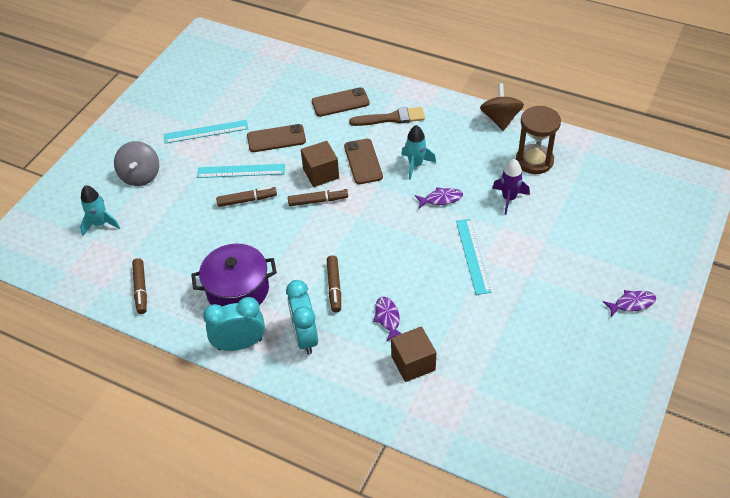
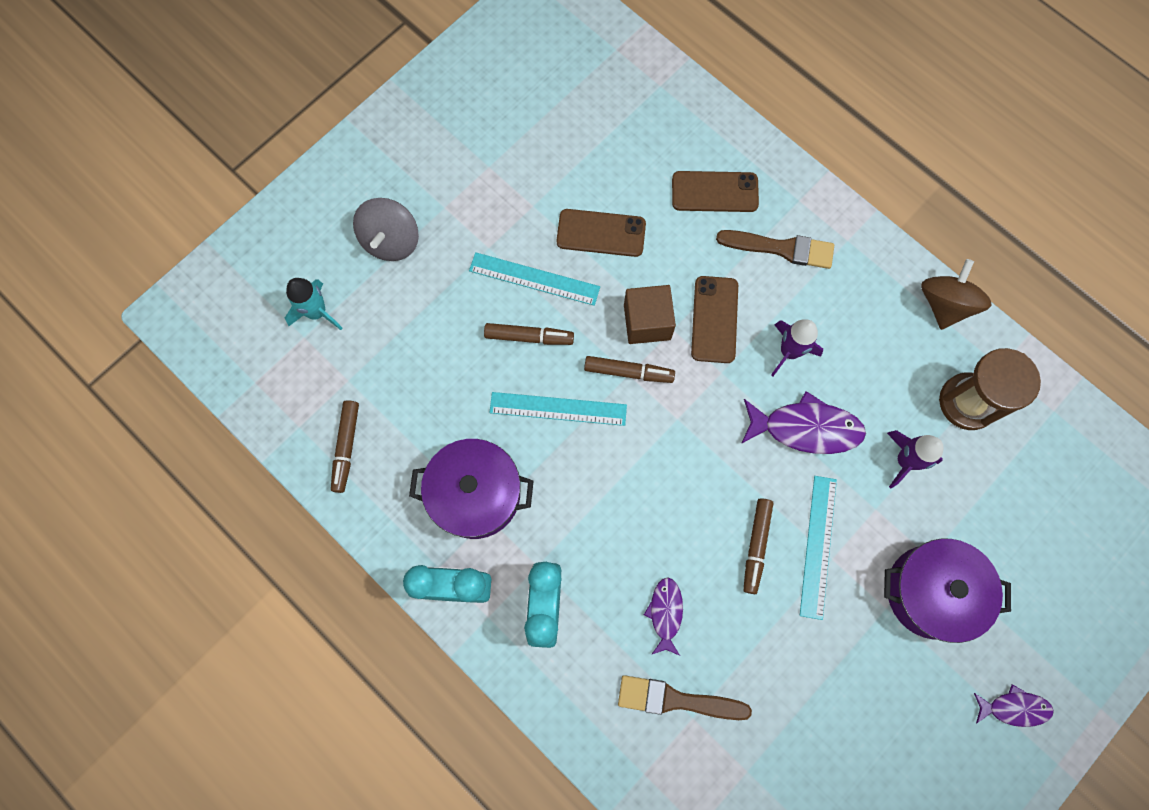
camera: 15 degrees right, 25 degrees up
turquoise ruler [164,120,248,144] -> turquoise ruler moved to [489,392,627,426]
brown marker [327,255,341,313] -> brown marker moved to [743,498,774,594]
brown cube [391,327,436,382] -> brown brush [618,675,752,720]
turquoise rocket [401,125,436,180] -> purple rocket [771,319,823,376]
purple fish [415,187,463,209] -> purple fish [741,391,866,454], size x1.70
none -> purple pot [884,539,1011,643]

